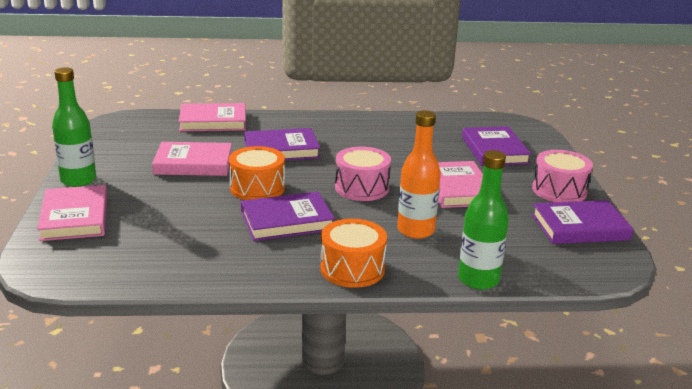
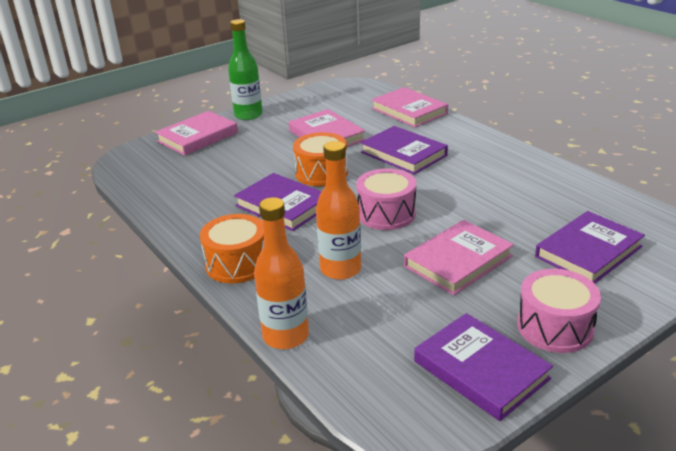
camera: 60 degrees right, 5 degrees up
green bottle [458,150,509,290] -> orange bottle [254,197,309,349]

